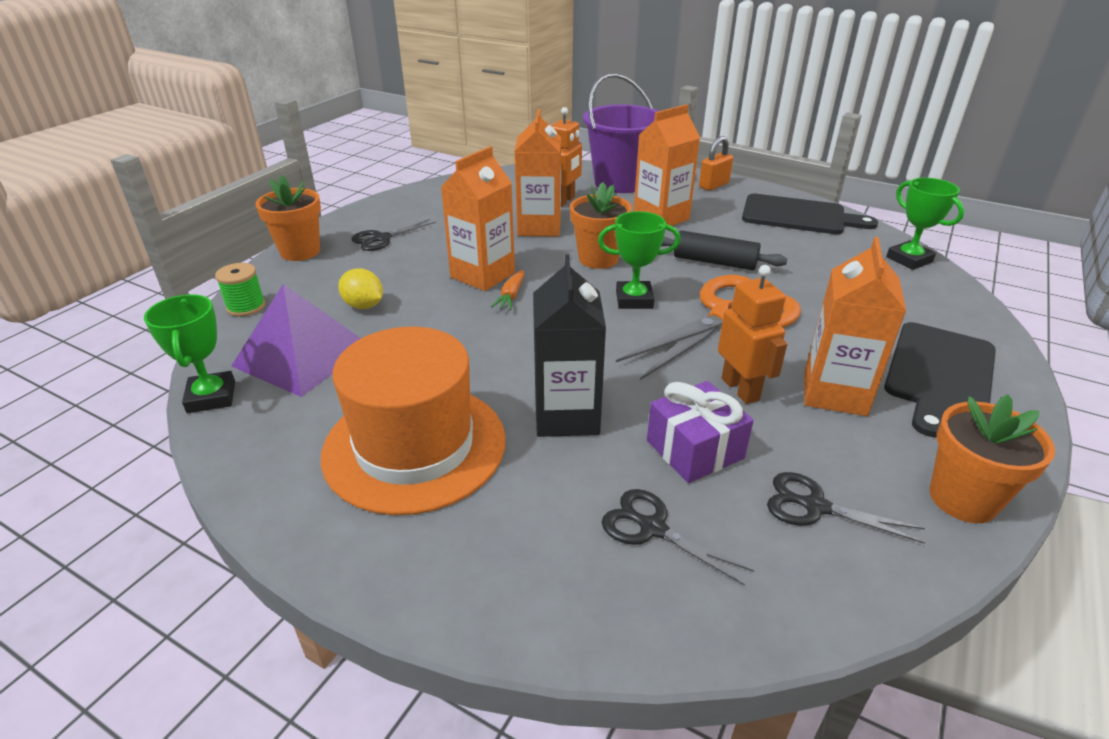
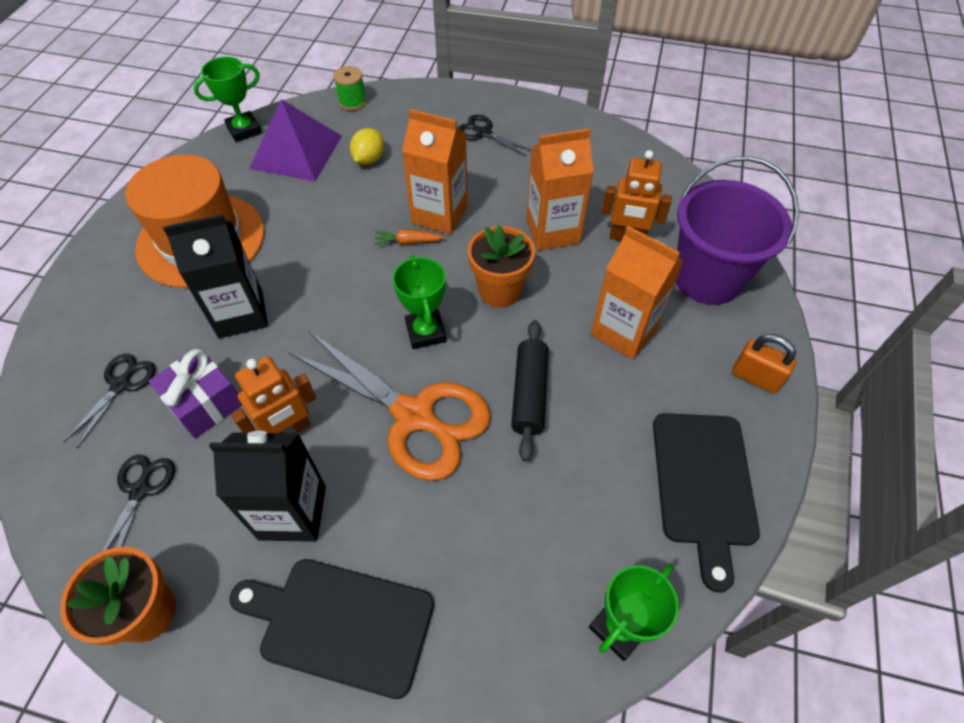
camera: 75 degrees right, 20 degrees up
orange flower pot [255,175,321,261] -> none
orange carton [804,237,906,416] -> black carton [209,431,326,542]

